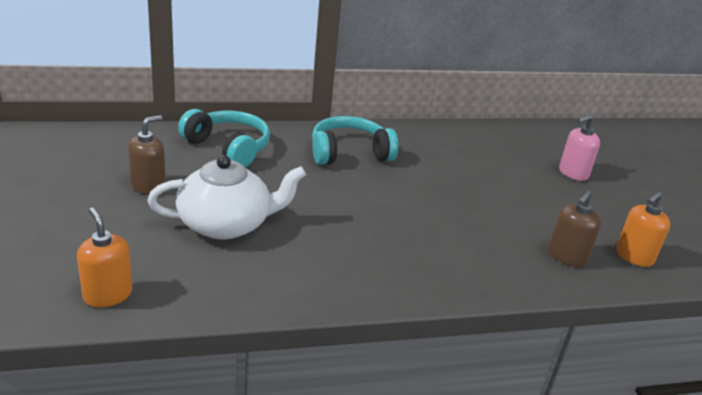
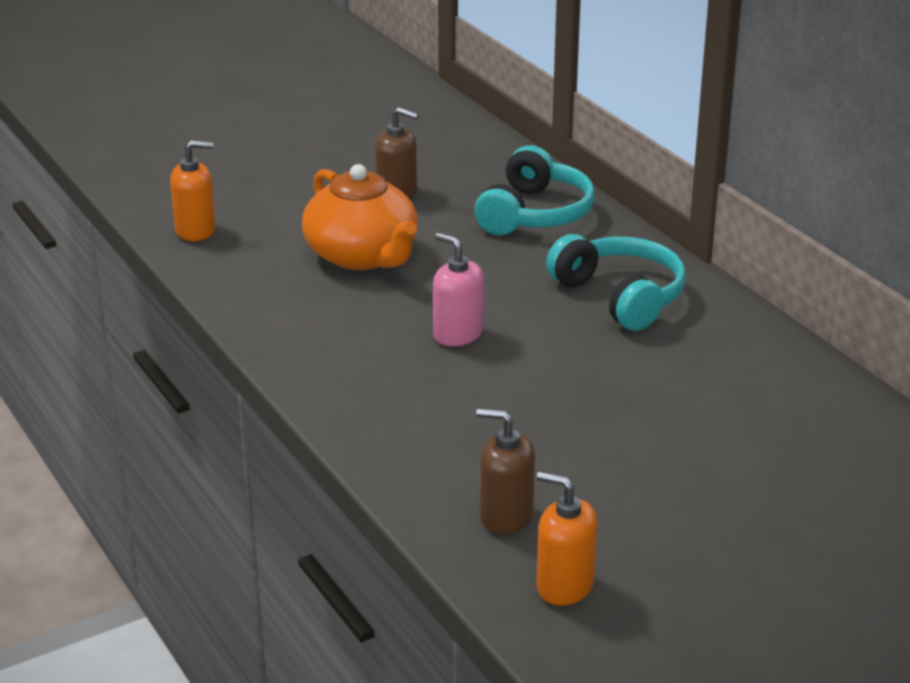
camera: 75 degrees right, 0 degrees up
orange soap dispenser [77,208,132,307] -> orange soap dispenser turned 45 degrees clockwise [170,140,216,241]
white teapot [147,155,306,240] -> orange teapot [302,164,418,270]
pink soap dispenser [559,115,600,181] -> pink soap dispenser moved to [433,233,484,346]

